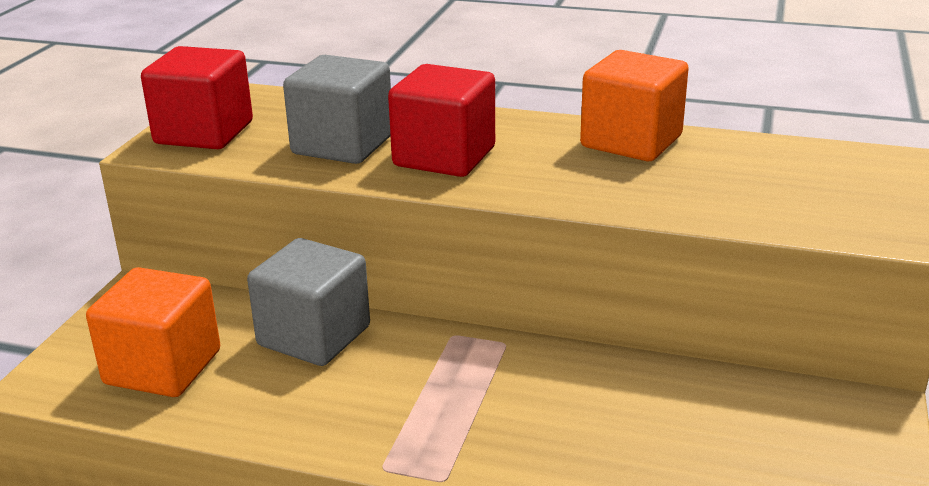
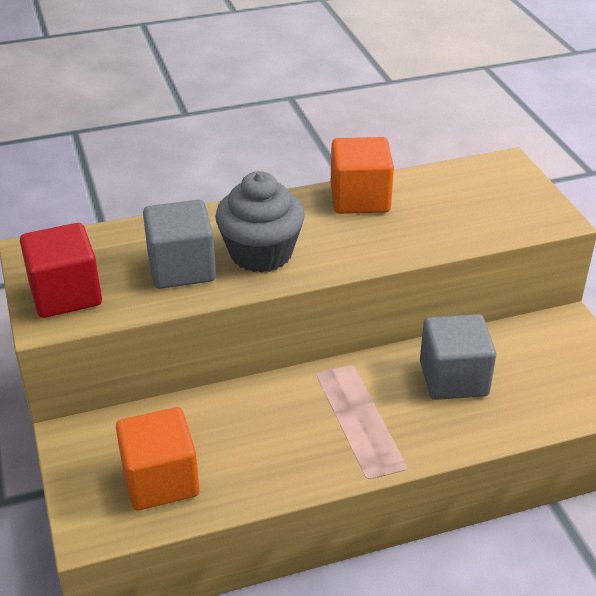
camera: 35 degrees left, 10 degrees up
grey cube [247,238,370,366] -> grey cube moved to [420,314,496,400]
red cube [388,64,495,177] -> grey cupcake [215,171,305,273]

